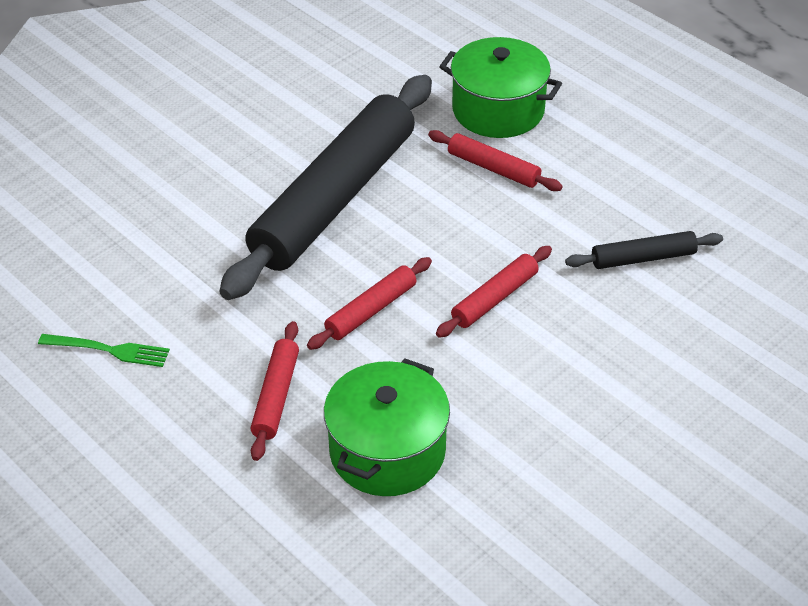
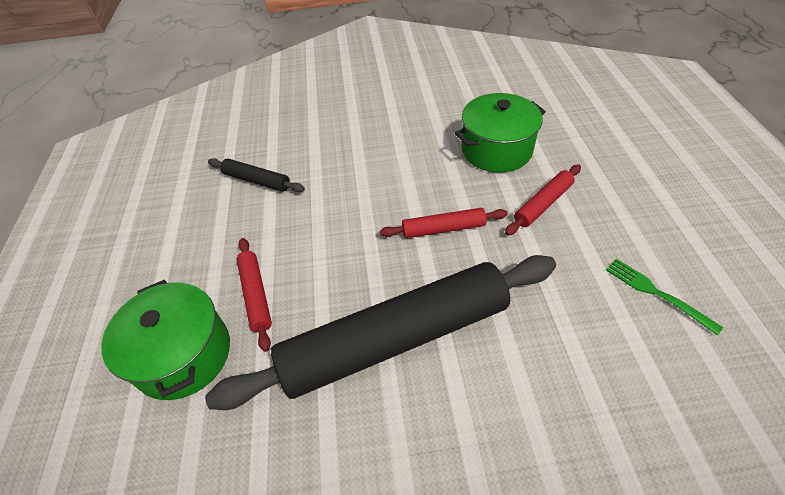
camera: 140 degrees left, 5 degrees up
red rolling pin [436,246,552,338] -> none

